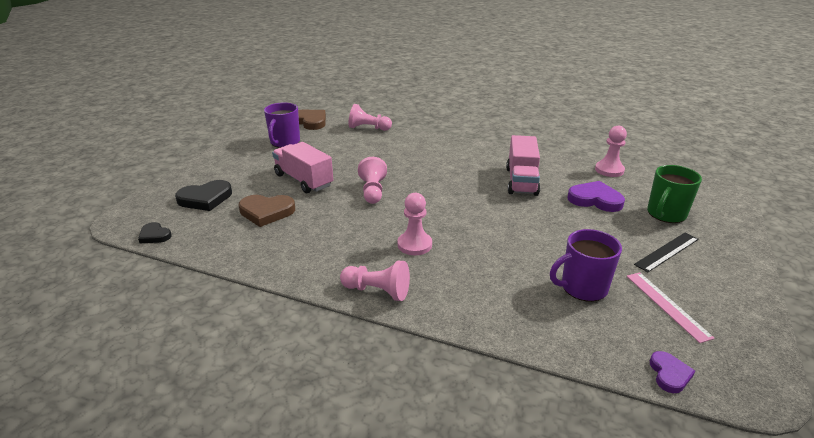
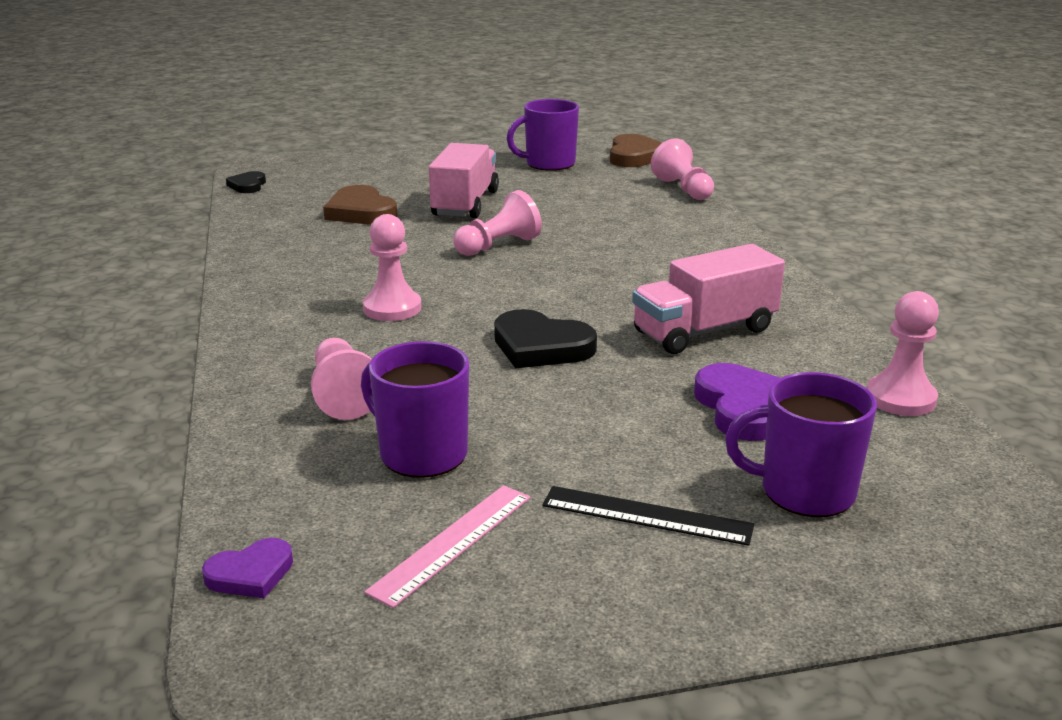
camera: 55 degrees right, 5 degrees down
black heart [175,180,232,211] -> black heart moved to [494,309,597,368]
pink pawn [340,261,410,301] -> pink pawn moved to [311,338,372,420]
green mug [647,165,702,223] -> purple mug [725,372,877,517]

